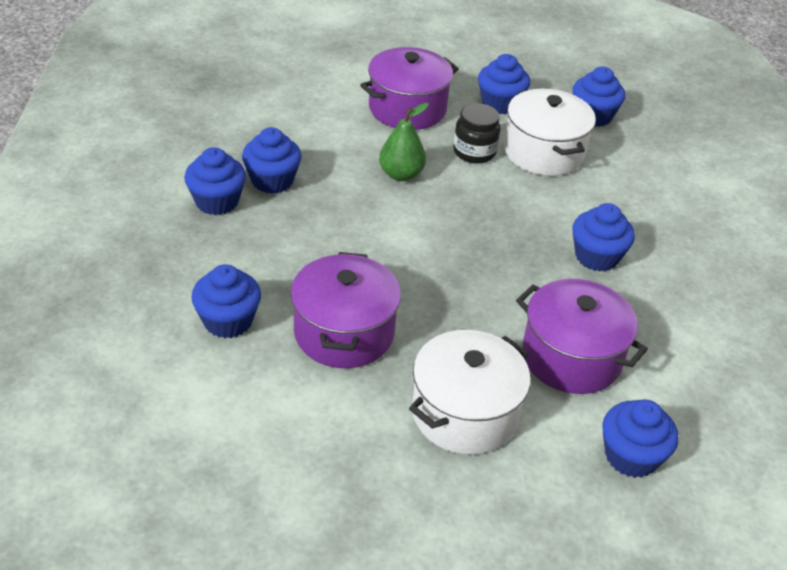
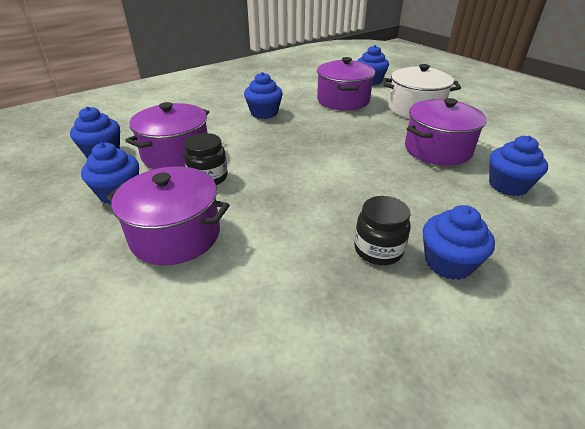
camera: 125 degrees left, 5 degrees down
blue cupcake [242,127,302,194] -> black jar [354,196,411,265]
green pear [379,103,429,181] -> none
white pot [504,89,596,176] -> purple pot [125,102,209,169]

